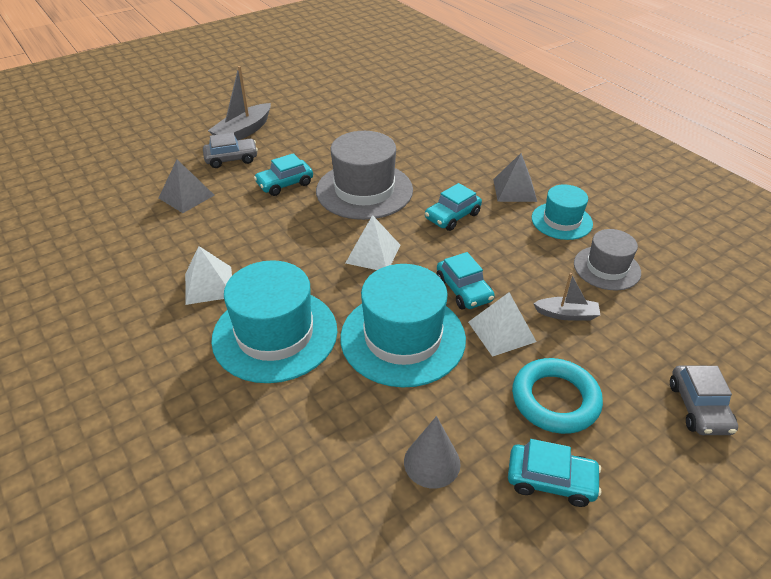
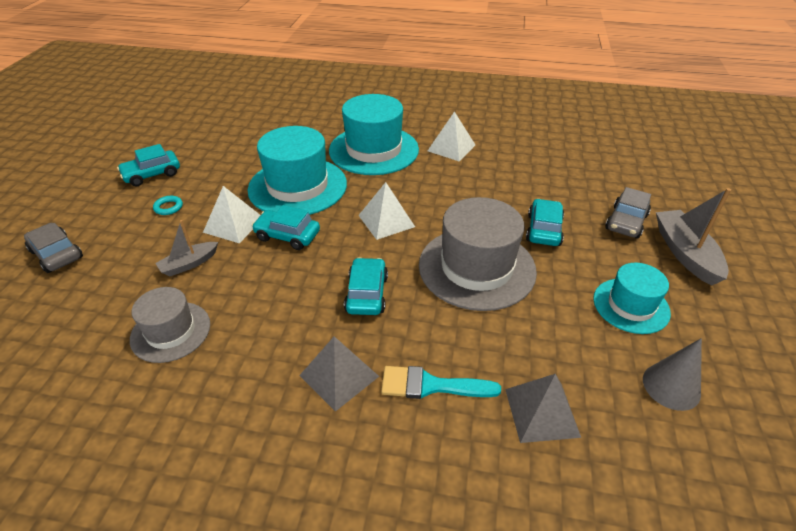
camera: 135 degrees right, 0 degrees up
grey pyramid [159,160,214,213] -> grey pyramid moved to [505,374,581,443]
grey cone [404,416,461,489] -> grey cone moved to [643,338,702,411]
turquoise ring [512,358,603,434] -> turquoise ring [153,196,183,215], size x0.43
turquoise hat [532,184,593,240] -> turquoise hat moved to [593,263,671,334]
none -> turquoise brush [381,366,501,399]

